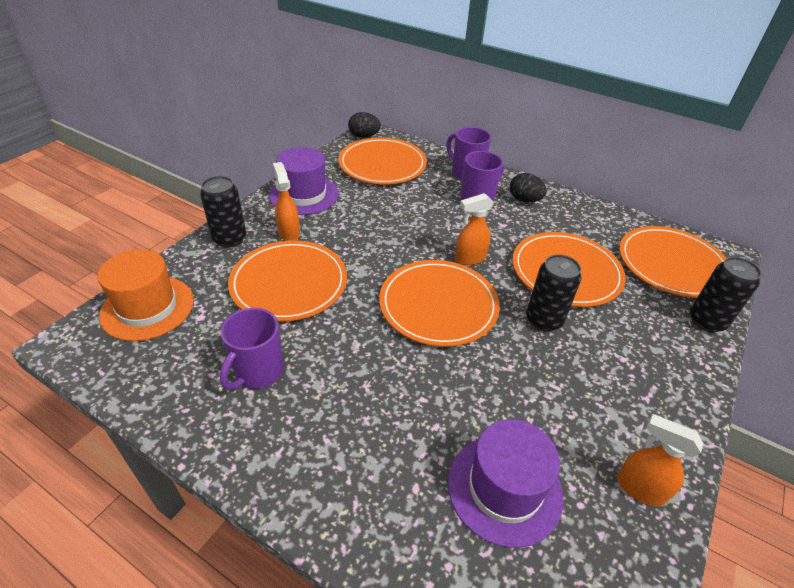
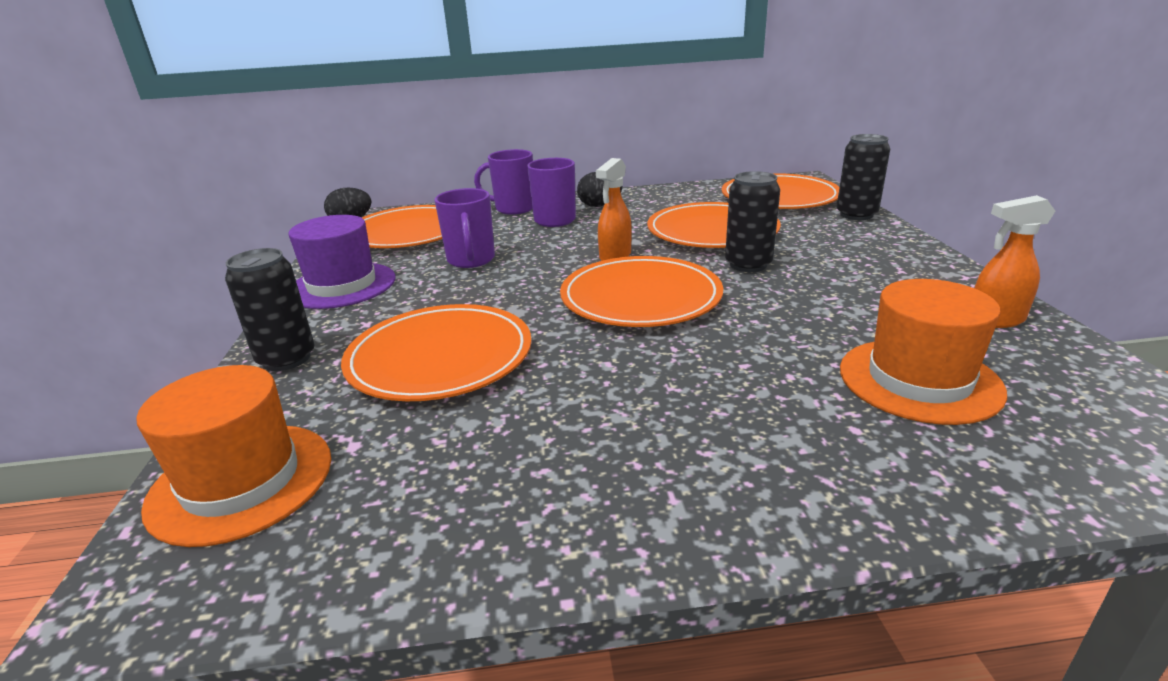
camera: 35 degrees left, 15 degrees down
purple mug [220,308,284,390] -> purple mug moved to [434,188,495,268]
orange spray bottle [273,162,300,241] -> none
purple hat [448,419,563,548] -> orange hat [840,279,1007,425]

